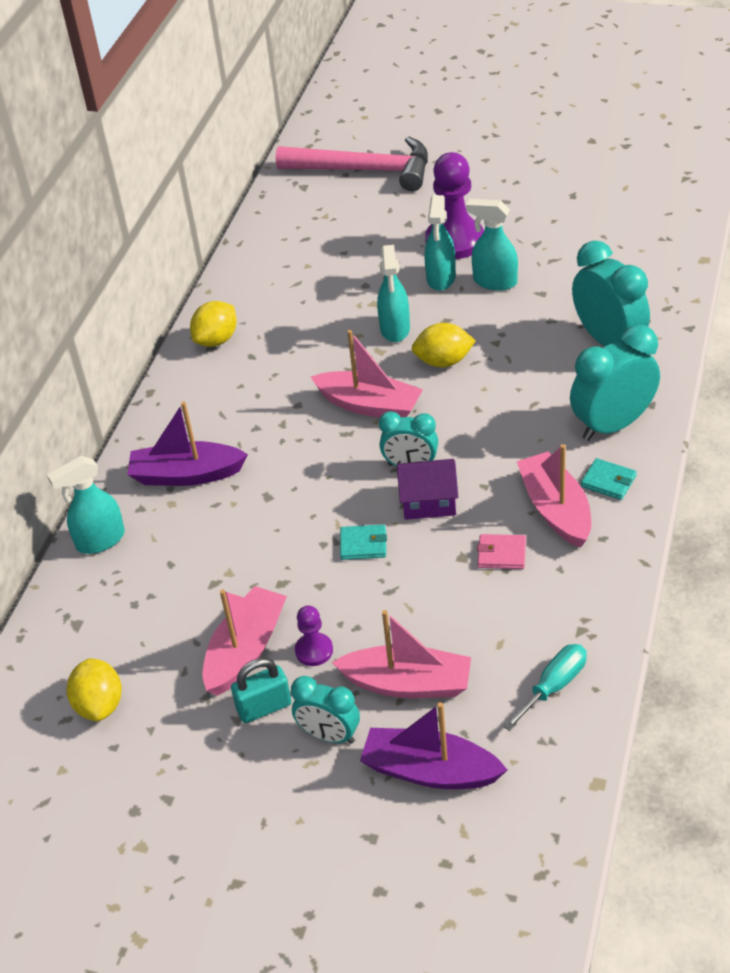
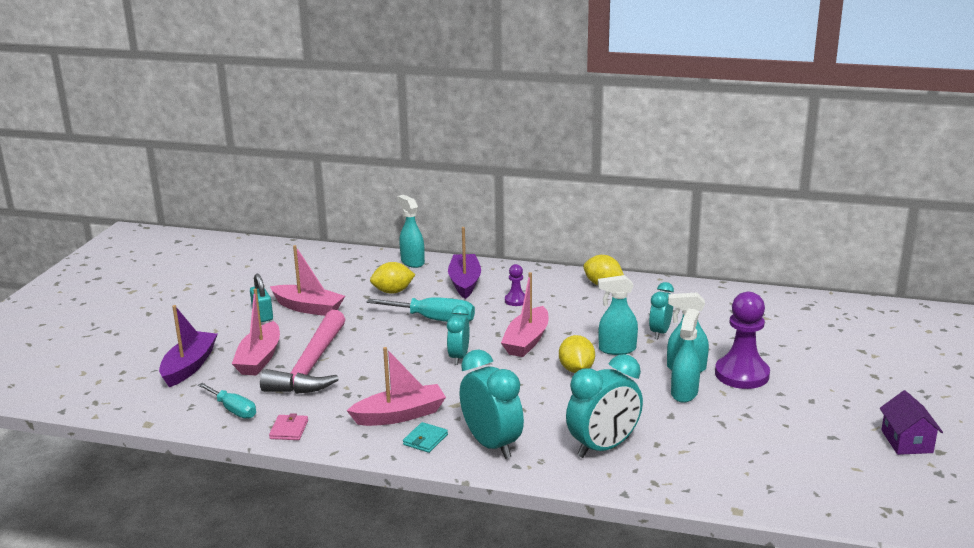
camera: 85 degrees right, 20 degrees down
yellow lemon [66,658,122,721] -> yellow lemon moved to [370,262,415,294]
pink hammer [276,136,428,191] -> pink hammer moved to [260,310,345,394]
turquoise clock [291,676,360,744] -> turquoise clock moved to [649,282,674,339]
purple pawn [295,606,333,666] -> purple pawn moved to [505,264,525,306]
turquoise wallet [340,524,387,560] -> none
purple house [397,459,458,520] -> purple house moved to [880,390,943,455]
pink wallet [477,534,526,569] -> pink wallet moved to [269,413,308,440]
none -> turquoise screwdriver [366,297,475,322]

